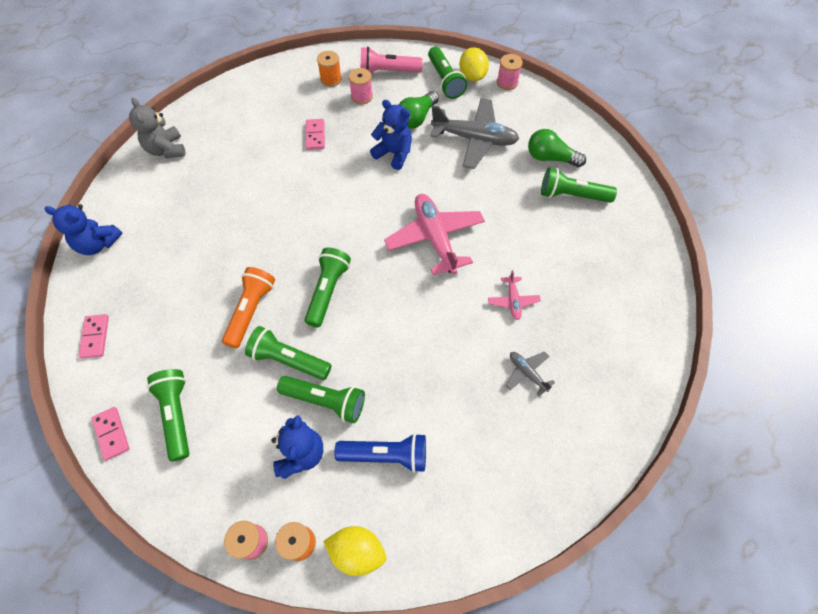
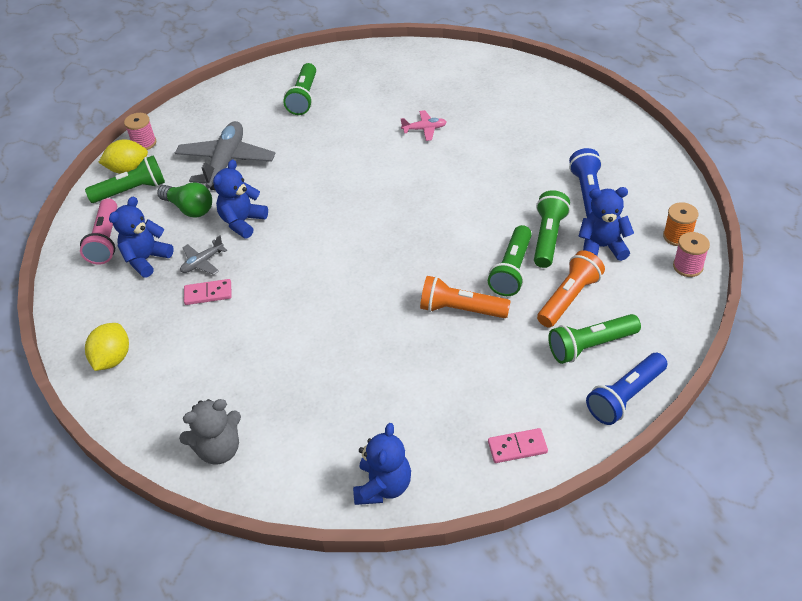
camera: 90 degrees left, 15 degrees down
pink domino [91,407,130,461] -> blue flashlight [586,353,667,425]
green flashlight [304,248,351,327] -> none
orange spool [317,51,342,87] -> none
yellow lemon [323,526,386,576] -> yellow lemon moved to [85,323,129,371]
pink spool [349,68,373,104] -> blue teddy bear [109,197,174,278]
pink plane [384,194,485,275] -> none
grey plane [506,351,555,397] -> grey plane moved to [180,235,227,275]
green light bulb [528,129,586,167] -> none
none -> orange flashlight [537,250,605,327]

